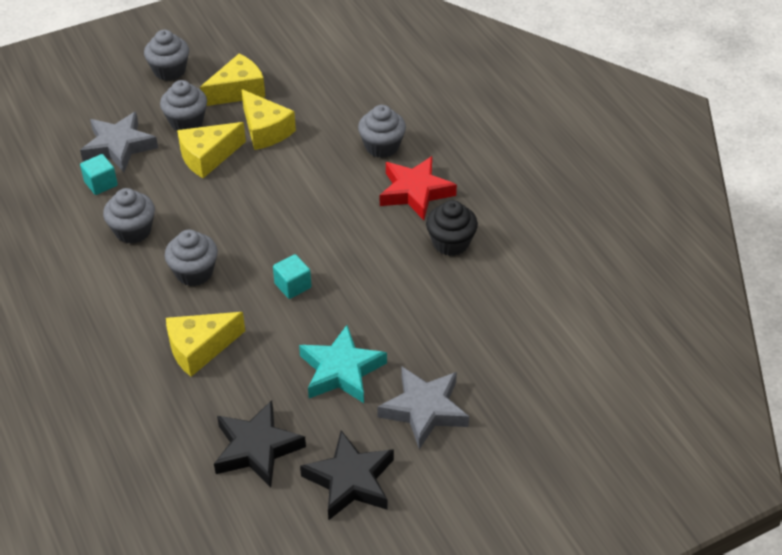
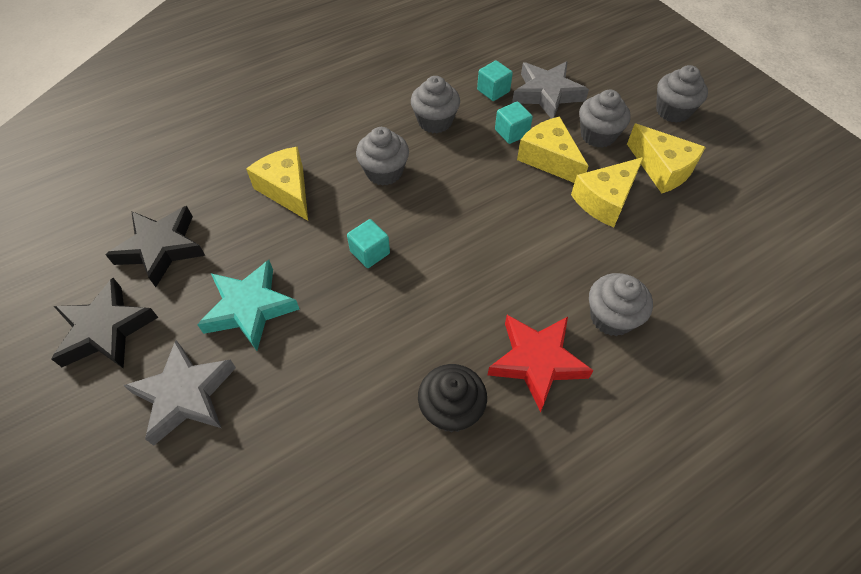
camera: 85 degrees right, 10 degrees up
none -> turquoise cube [495,102,533,144]

